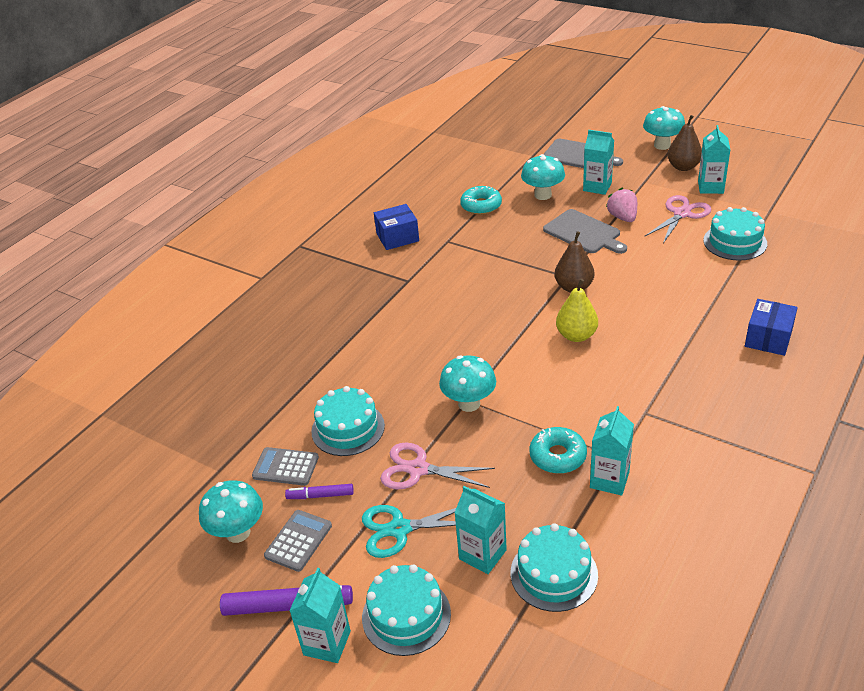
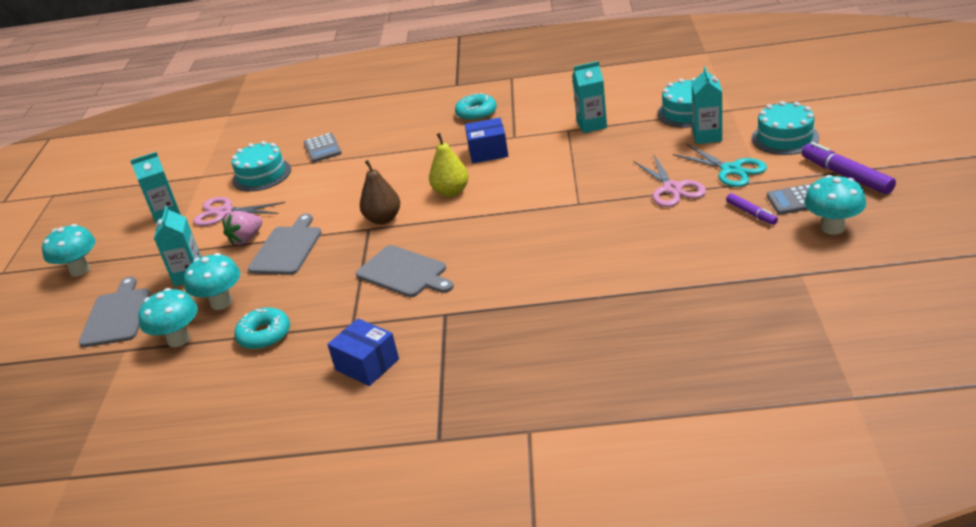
camera: 120 degrees left, 5 degrees down
grey calculator [252,447,319,486] -> grey calculator moved to [304,133,342,162]
turquoise carton [289,568,351,663] -> none
turquoise cake [311,386,385,456] -> none
turquoise mushroom [439,355,496,412] -> turquoise mushroom moved to [138,288,198,347]
turquoise donut [529,427,587,474] -> turquoise donut moved to [455,93,497,121]
brown pear [667,115,702,171] -> none
blue box [745,299,798,356] -> blue box moved to [465,118,508,163]
none -> grey cutting board [356,245,454,297]

